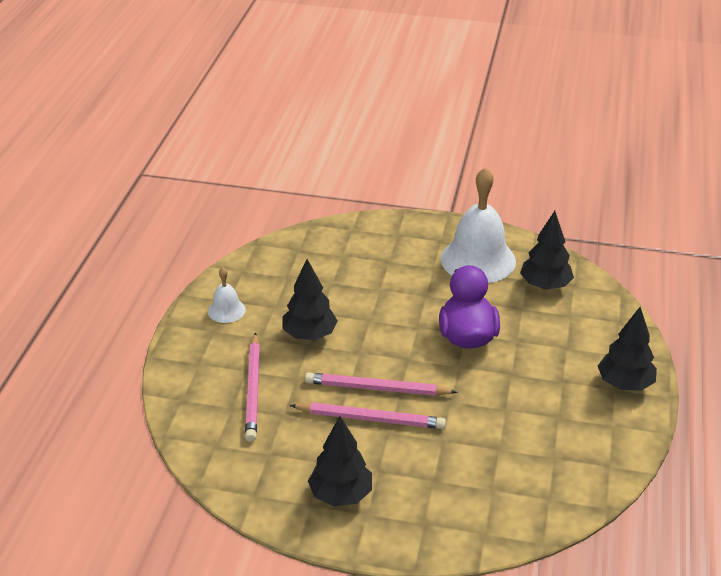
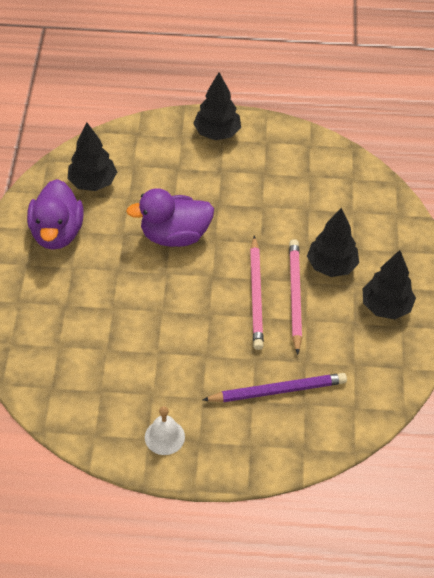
camera: 100 degrees left, 15 degrees up
pink pencil [245,333,260,442] -> purple pencil [203,373,347,402]
black tree [283,259,338,340] -> black tree moved to [307,208,359,277]
white bell [441,167,516,283] -> purple duck [27,179,84,250]

